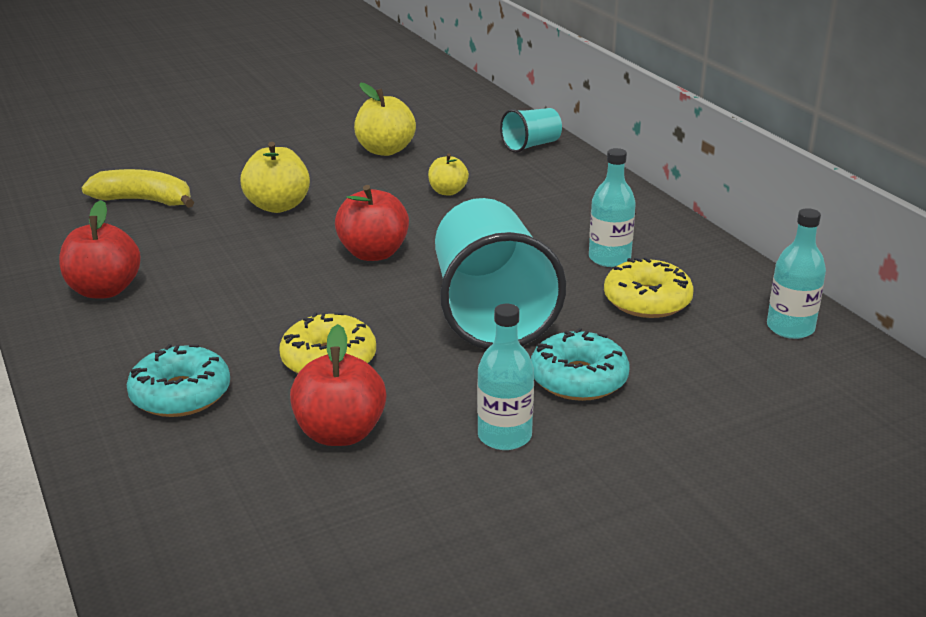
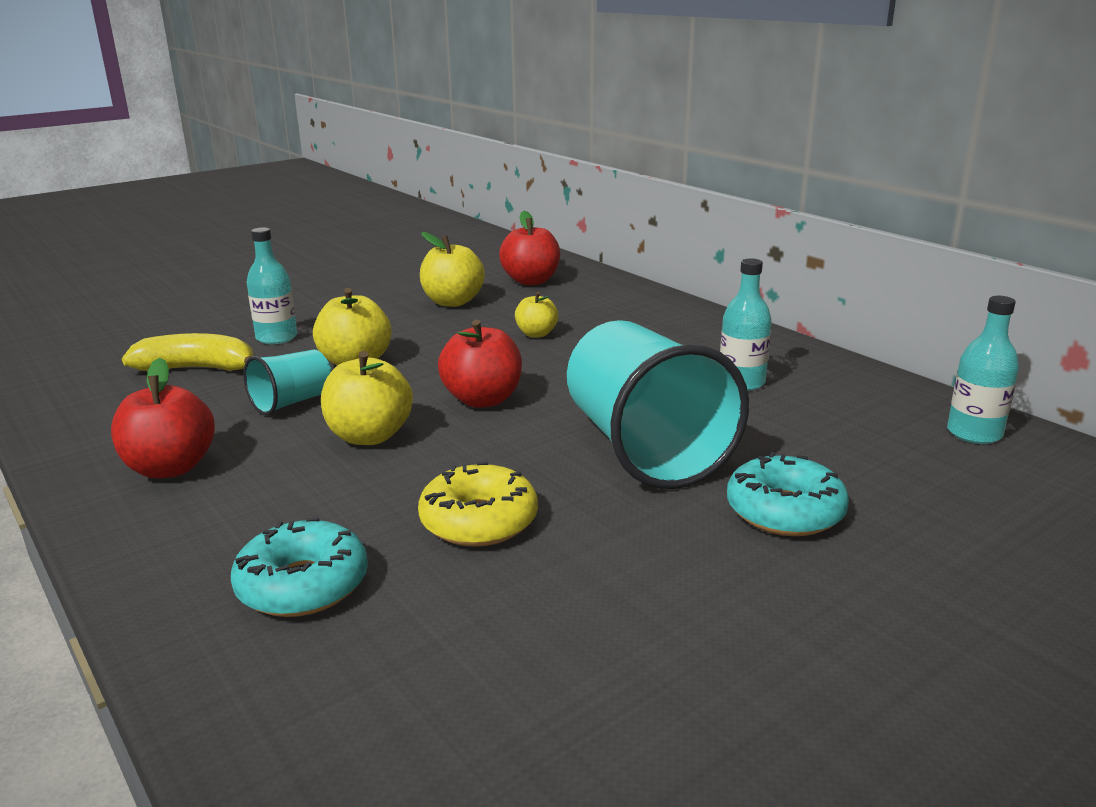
camera: 10 degrees left, 5 degrees down
red apple [290,324,386,446] -> red apple moved to [499,211,560,285]
turquoise bottle [477,304,534,450] -> turquoise bottle moved to [246,227,297,344]
turquoise cup [500,108,562,153] -> turquoise cup moved to [243,350,331,416]
yellow donut [604,257,694,318] -> none
none -> yellow apple [321,351,413,445]

